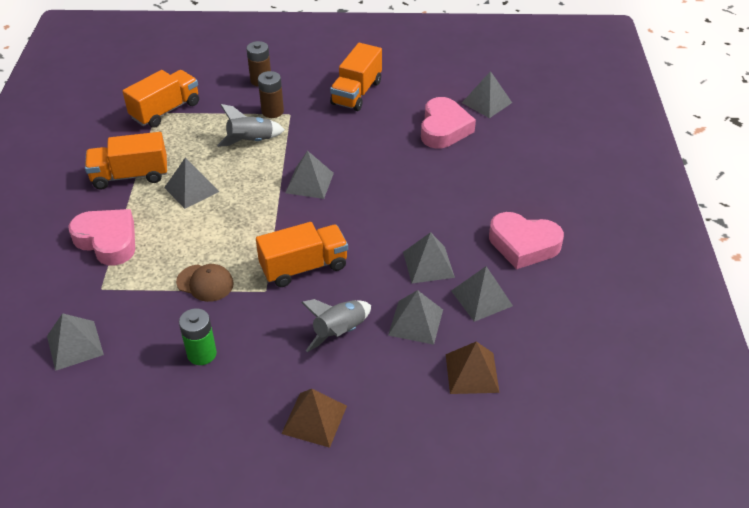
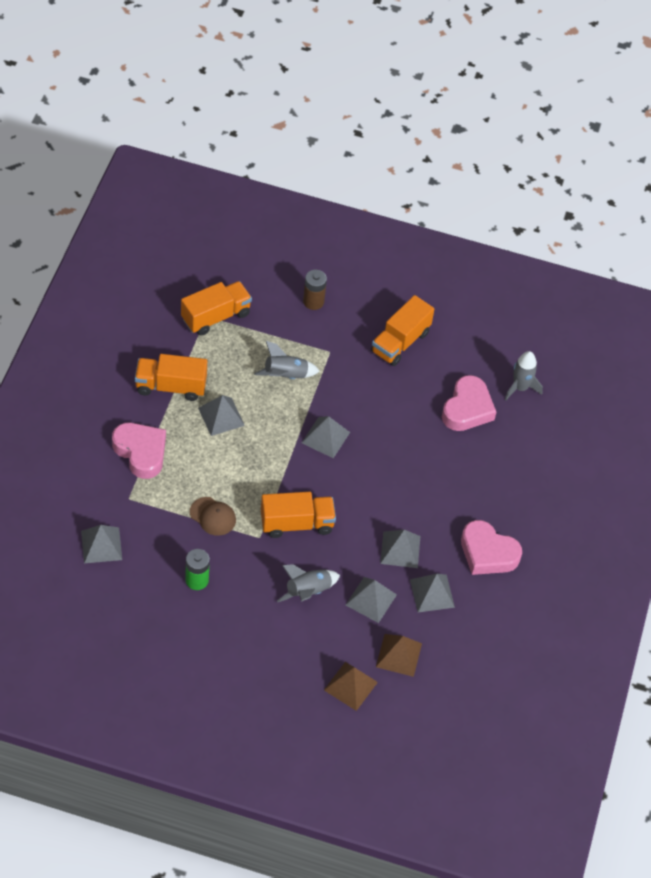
camera: 10 degrees right, 10 degrees up
brown battery [258,71,284,118] -> none
brown pyramid [281,389,347,448] -> brown pyramid moved to [324,662,378,711]
grey pyramid [462,71,512,118] -> grey rocket [505,351,543,400]

